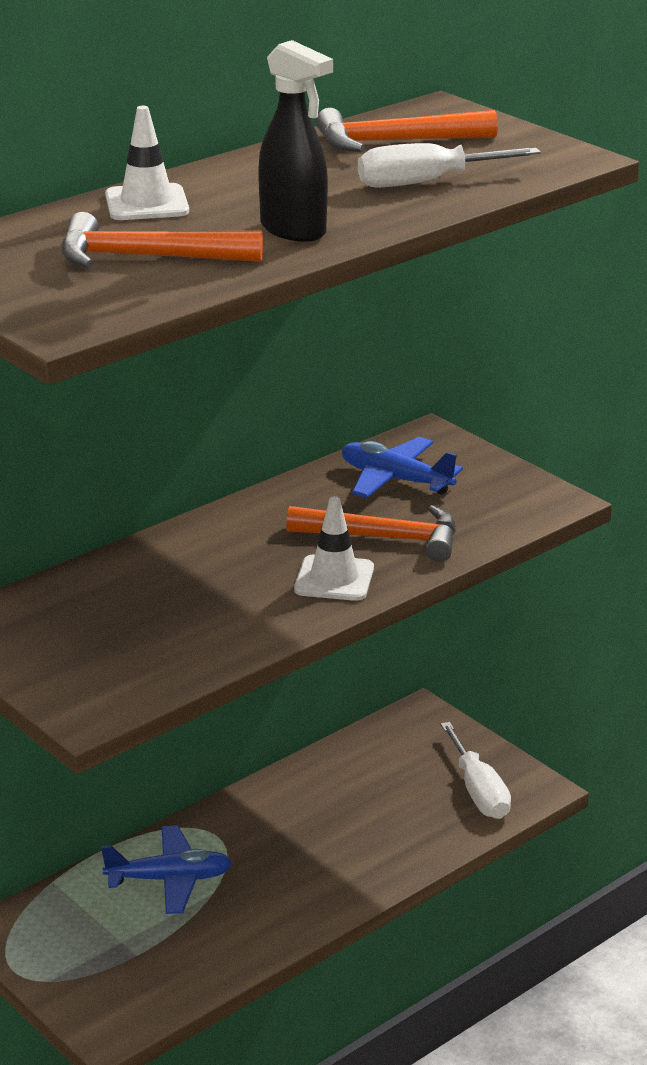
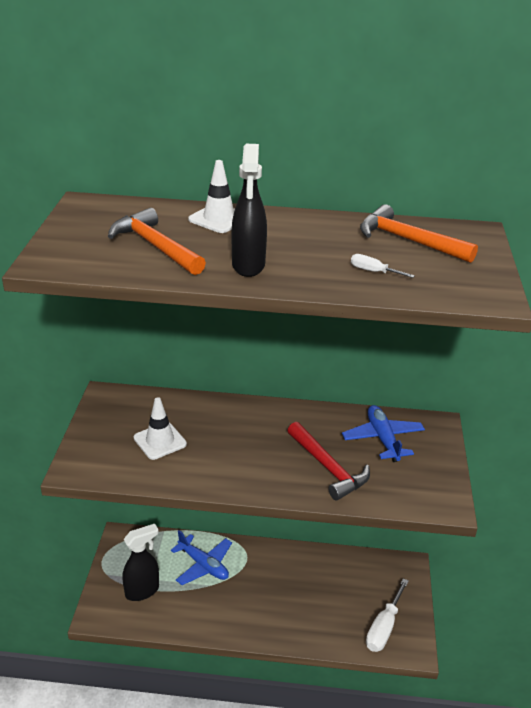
camera: 45 degrees right, 5 degrees up
orange hammer [286,505,456,562] -> red hammer [287,422,370,501]
white traffic cone [294,496,374,601] -> white traffic cone moved to [134,397,187,460]
white screwdriver [358,143,541,188] -> white screwdriver [351,254,415,278], size x0.51
none -> black spray bottle [122,524,159,601]

